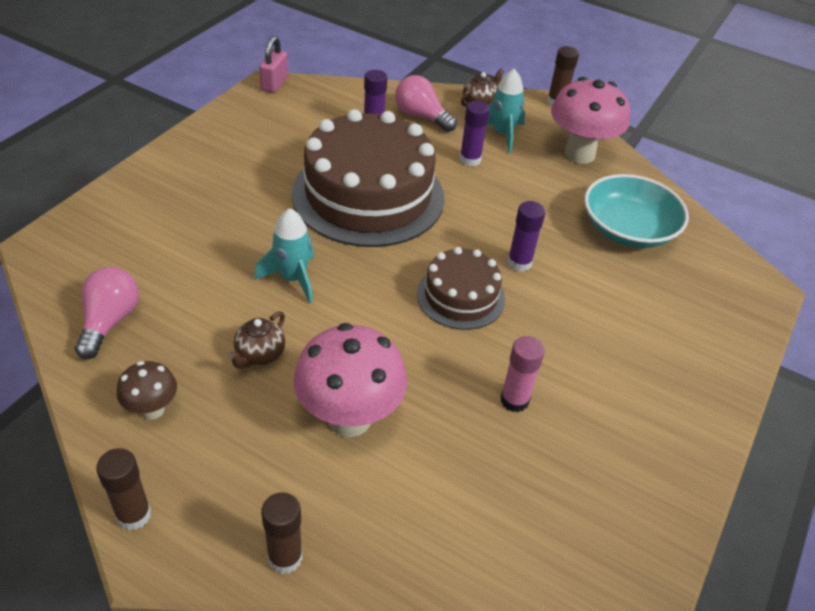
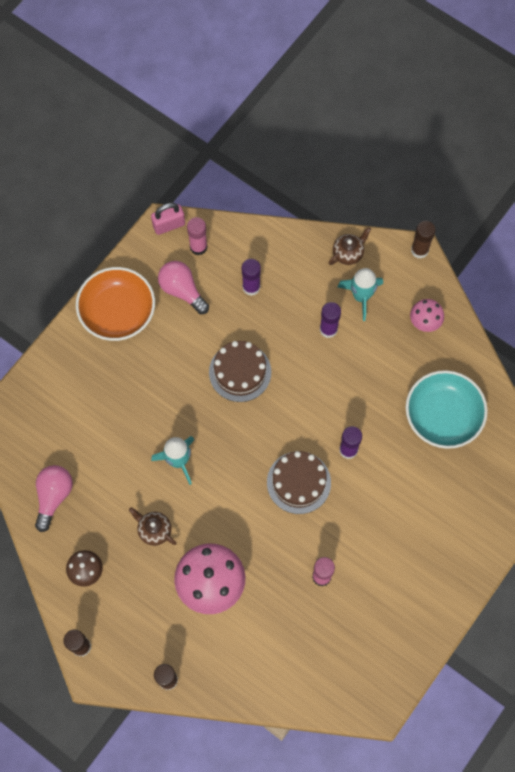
camera: 10 degrees right, 25 degrees up
brown teapot [228,311,285,369] -> brown teapot turned 90 degrees clockwise [129,507,177,546]
pink padlock [259,36,288,93] -> pink padlock turned 45 degrees clockwise [151,203,185,235]
brown cake [292,109,444,247] -> brown cake [209,341,271,402], size x0.52
pink light bulb [395,75,457,132] -> pink light bulb moved to [158,261,209,314]
pink mushroom [551,77,630,164] -> pink mushroom [410,299,444,332], size x0.52
none -> orange bowl [76,267,155,341]
none -> pink glue stick [187,217,208,255]

